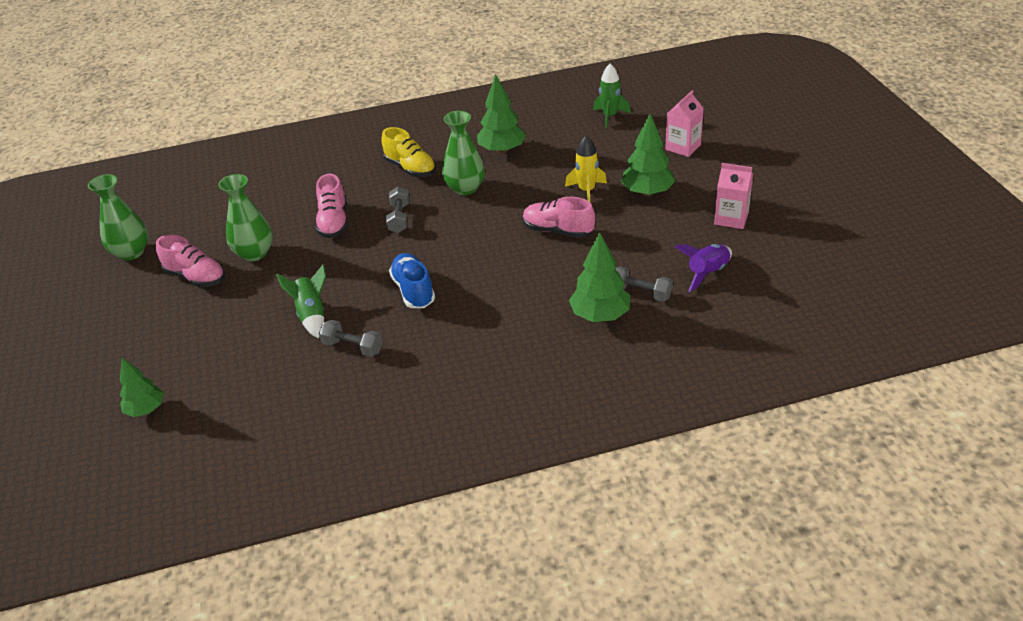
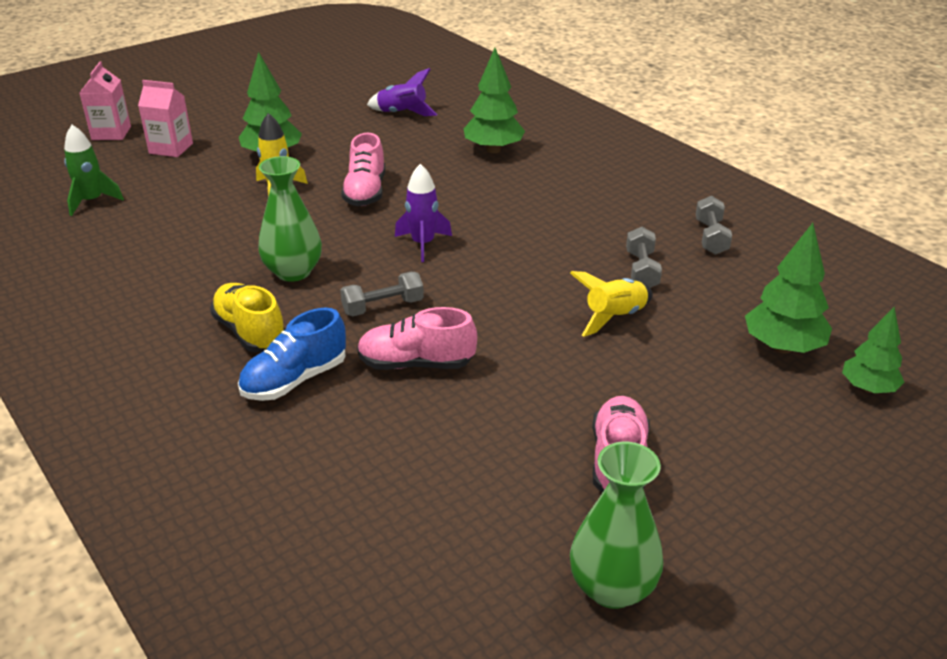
camera: 115 degrees left, 5 degrees down
green vase [218,174,273,261] -> none
green rocket [276,265,326,338] -> yellow rocket [570,271,653,337]
pink shoe [315,174,348,238] -> pink shoe turned 150 degrees counterclockwise [357,307,477,370]
yellow shoe [381,127,436,177] -> yellow shoe turned 60 degrees counterclockwise [210,283,286,353]
blue shoe [389,253,435,308] -> blue shoe moved to [238,308,346,401]
green tree [477,74,526,154] -> green tree moved to [745,223,832,353]
grey dumbbell [615,266,673,302] -> grey dumbbell moved to [696,196,732,255]
pink carton [714,163,753,229] -> pink carton moved to [79,62,131,140]
none -> purple rocket [395,164,452,262]

